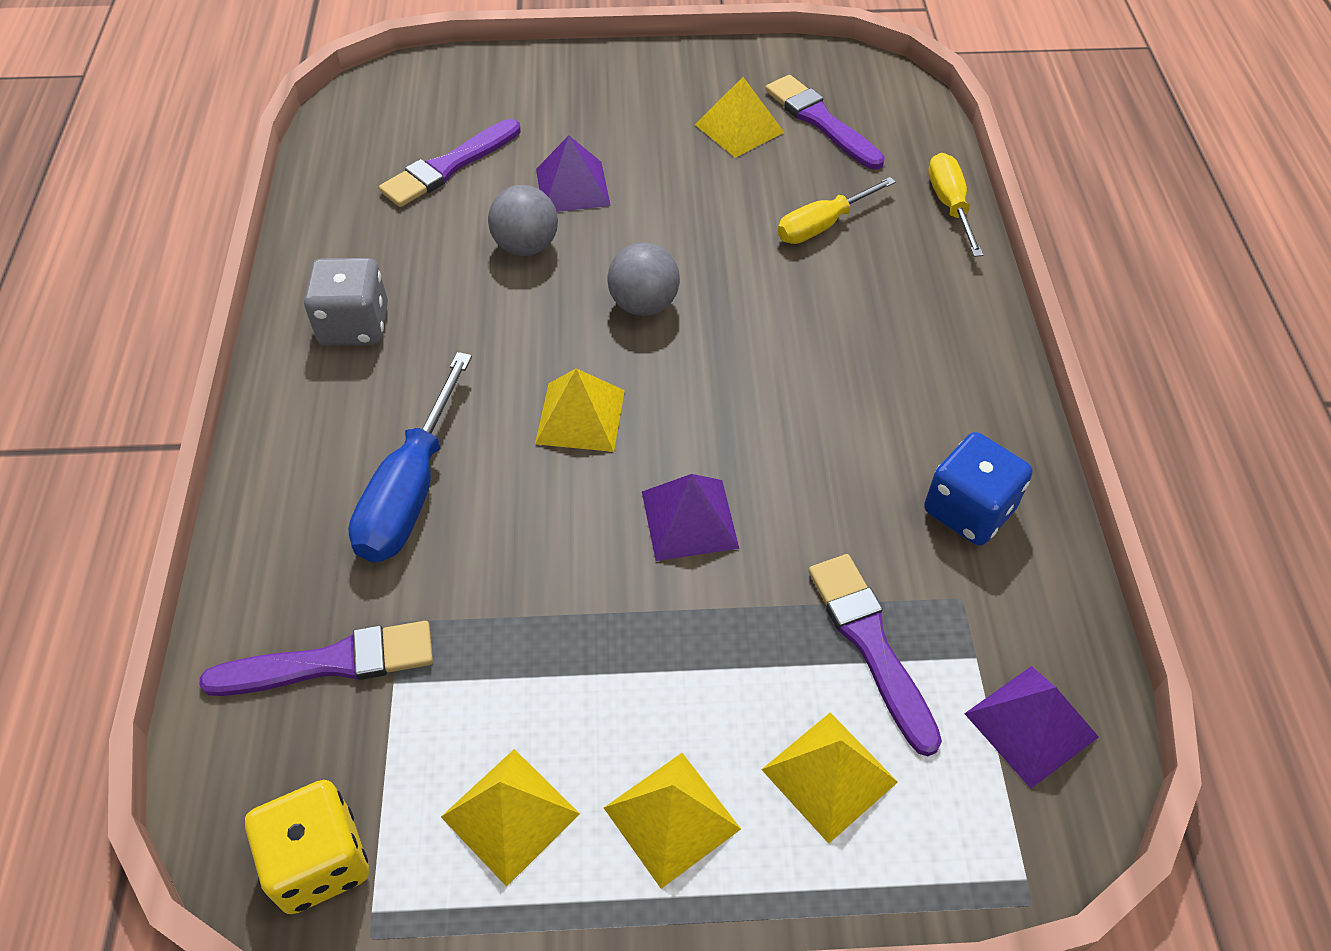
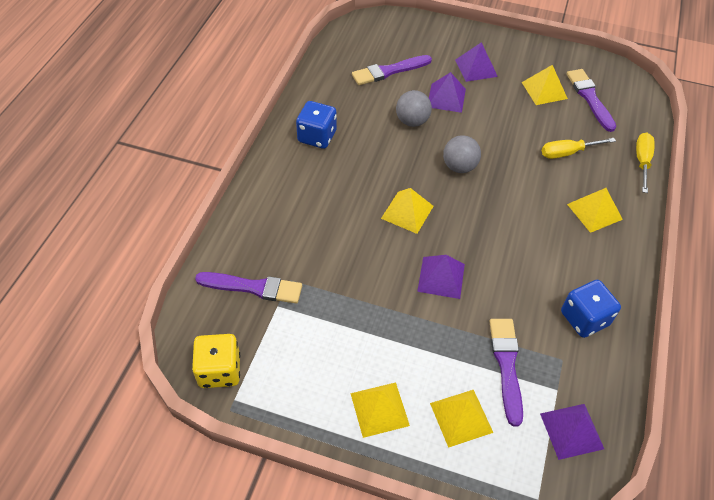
camera: 20 degrees right, 0 degrees up
grey dice [304,258,388,345] -> blue dice [296,101,337,149]
blue screwdriver [348,352,472,562] -> none
yellow pyramid [441,749,580,887] -> yellow pyramid moved to [567,188,623,233]
none -> purple pyramid [455,42,498,82]

